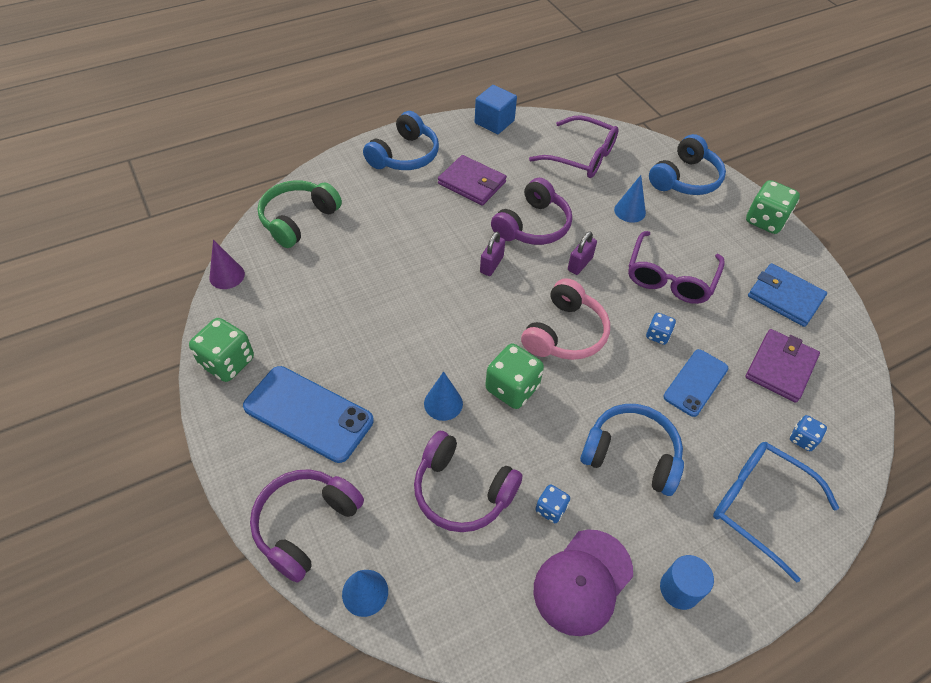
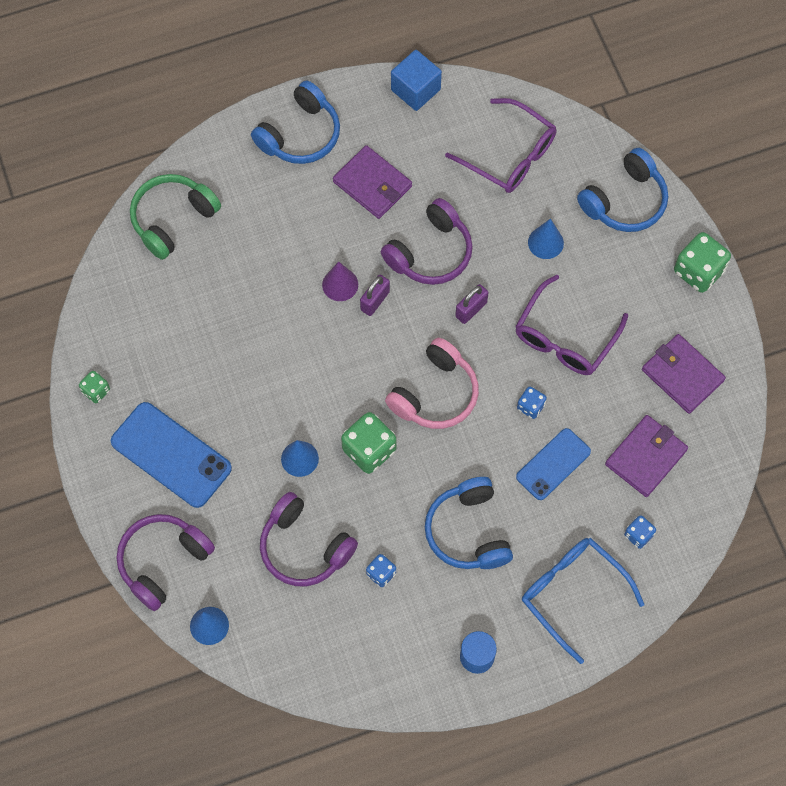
camera: 10 degrees right, 15 degrees up
green dice [189,318,254,382] -> green dice [79,371,110,403], size x0.54
purple cone [209,239,245,289] -> purple cone moved to [322,262,358,301]
purple cap [534,530,633,636] -> none
blue headphones [580,404,684,496] -> blue headphones turned 135 degrees counterclockwise [425,477,513,569]
blue wallet [748,263,827,327] -> purple wallet [642,334,726,414]

